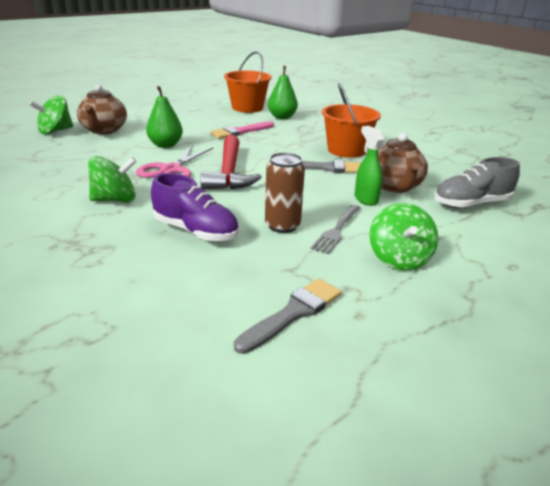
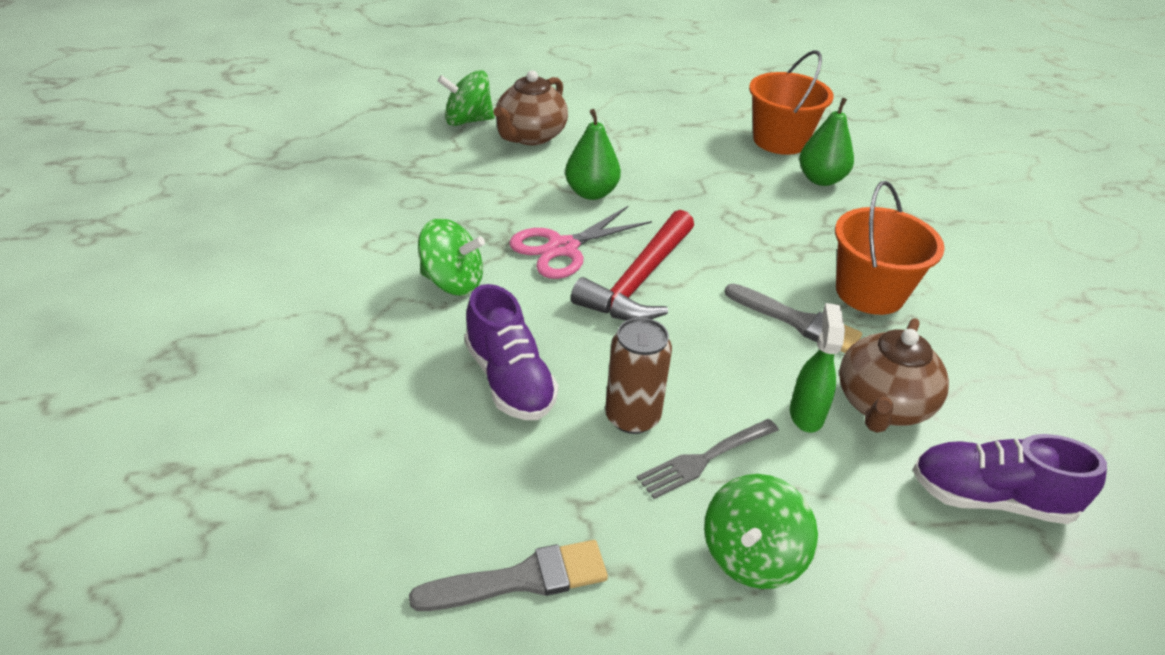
camera: 30 degrees right, 10 degrees up
pink brush [210,121,274,139] -> none
grey shoe [434,157,520,208] -> purple shoe [913,434,1107,524]

